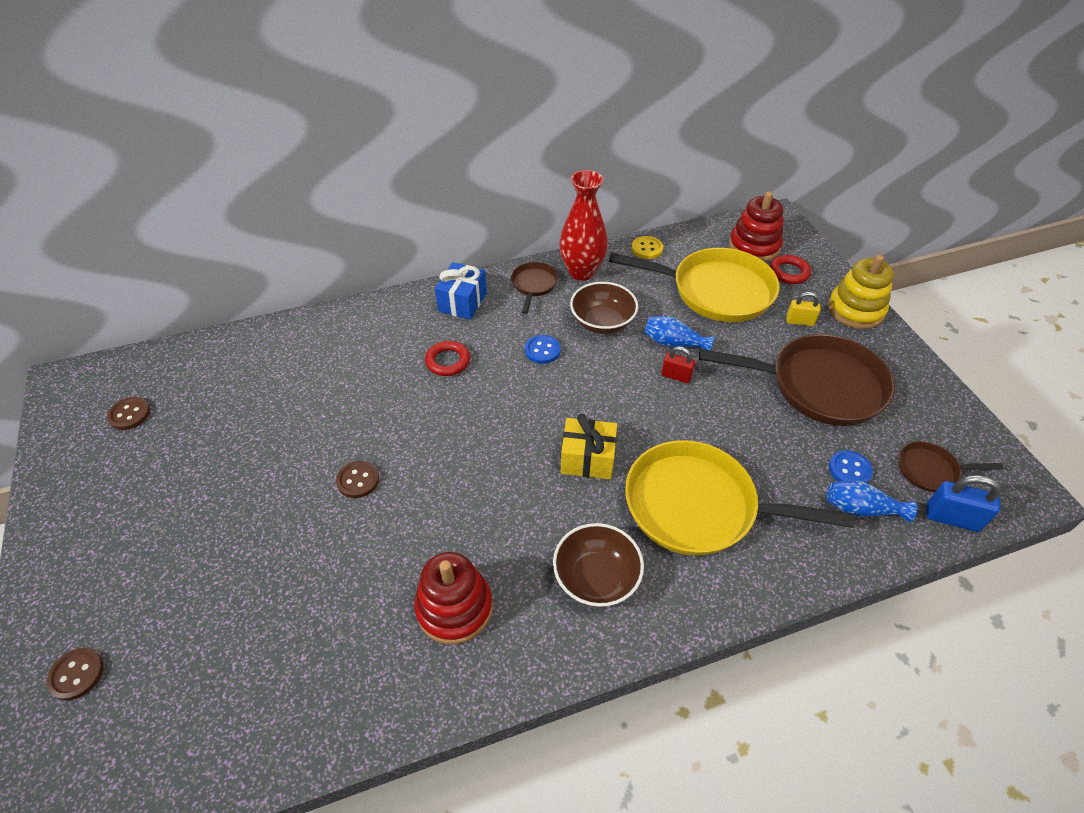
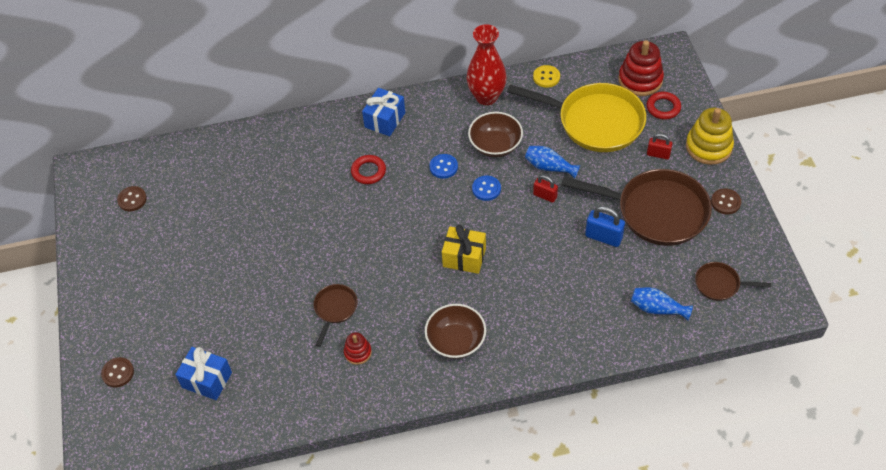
camera: 10 degrees right, 5 degrees up
brown button [336,461,379,498] -> brown button moved to [711,188,741,215]
red stacking toy [414,552,493,644] -> red stacking toy [344,332,372,365], size x0.54
brown pan [511,262,558,314] -> brown pan moved to [313,284,358,347]
yellow pan [625,440,854,556] -> none
yellow padlock [786,292,821,326] -> red padlock [647,133,672,159]
blue button [829,450,873,483] -> blue button moved to [472,175,501,201]
blue padlock [926,475,1001,532] -> blue padlock moved to [585,206,625,247]
none -> blue gift [175,347,232,400]

